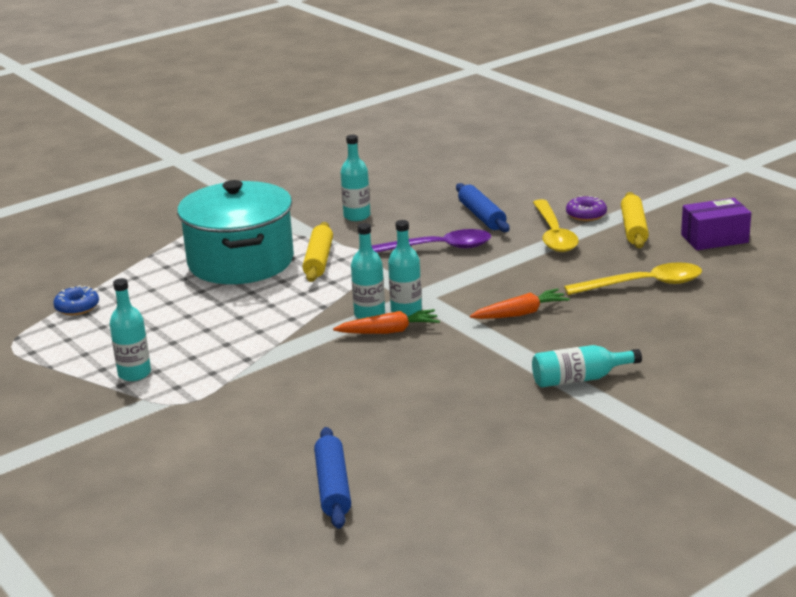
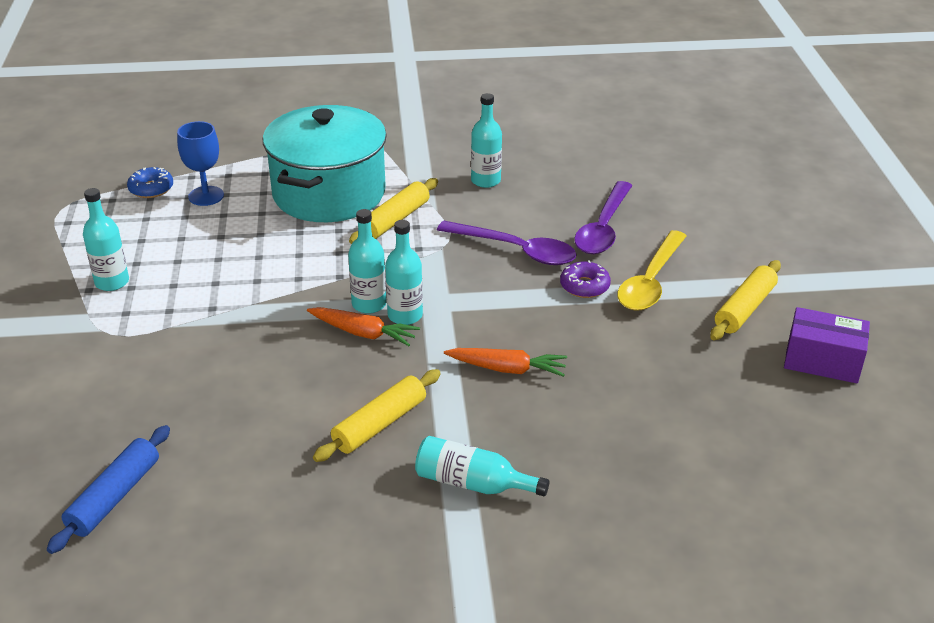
camera: 30 degrees right, 10 degrees up
blue rolling pin [456,183,510,232] -> purple spoon [574,181,632,254]
yellow spoon [564,262,702,295] -> none
purple donut [566,196,607,221] -> purple donut moved to [560,261,611,298]
none -> blue goblet [177,121,224,206]
none -> yellow rolling pin [313,369,441,462]

